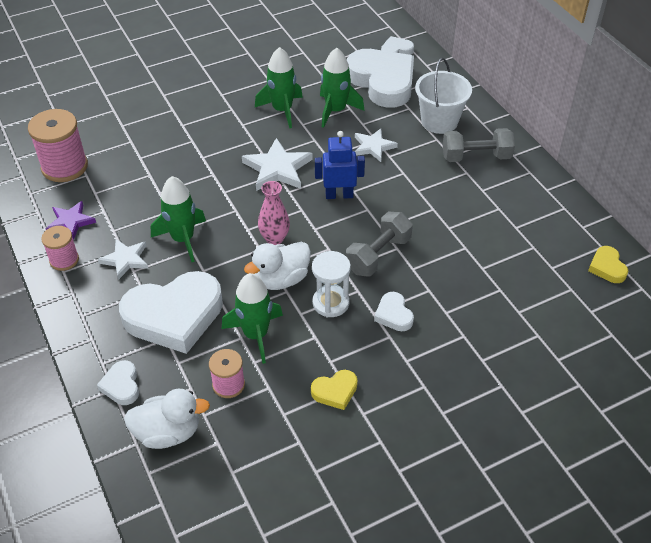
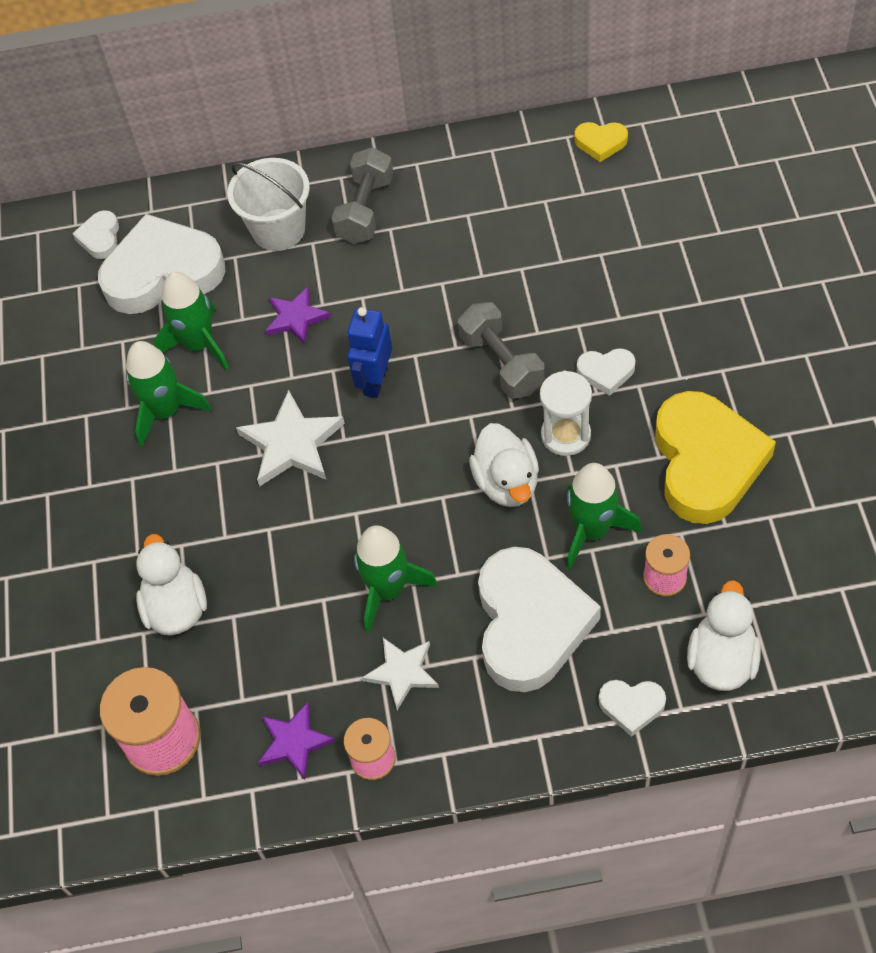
camera: 65 degrees left, 10 degrees up
pink vase [258,181,290,245] -> none
yellow heart [311,370,358,410] -> yellow heart [655,391,776,524], size x2.27
white star [355,128,398,162] -> purple star [265,287,331,345]
none -> white duck [136,534,207,636]

